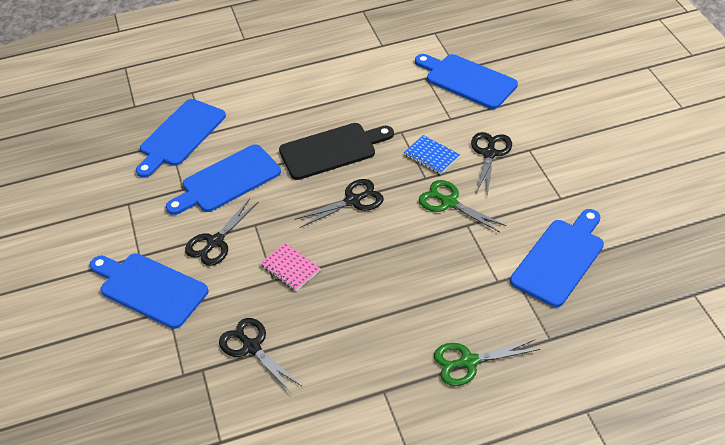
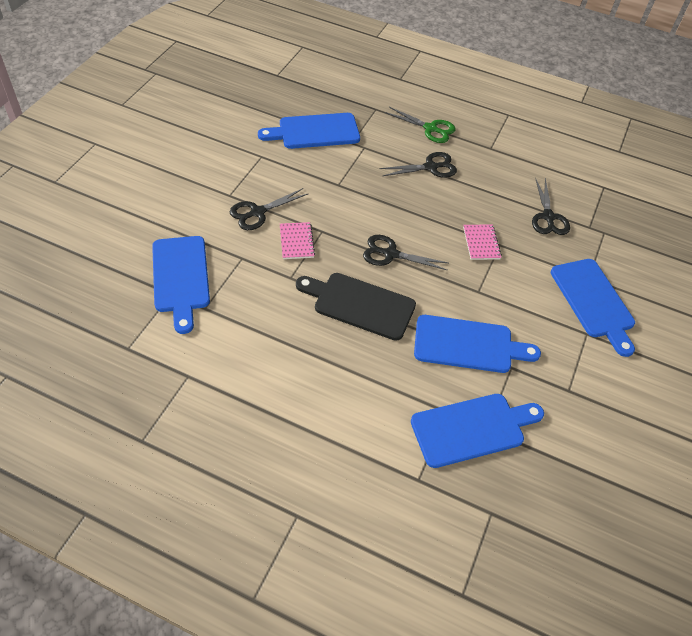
camera: 145 degrees left, 5 degrees up
black scissors [185,198,258,266] -> black scissors moved to [380,152,457,178]
blue notebook [404,135,460,174] -> pink notebook [280,222,315,259]
green scissors [419,180,506,232] -> none

